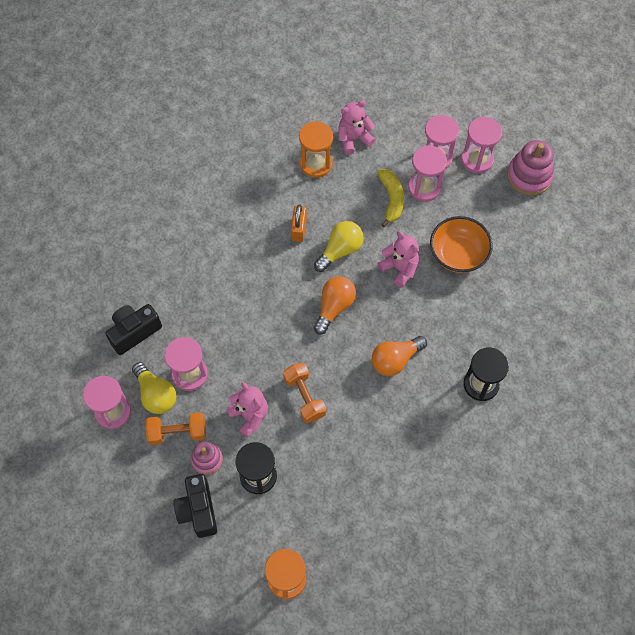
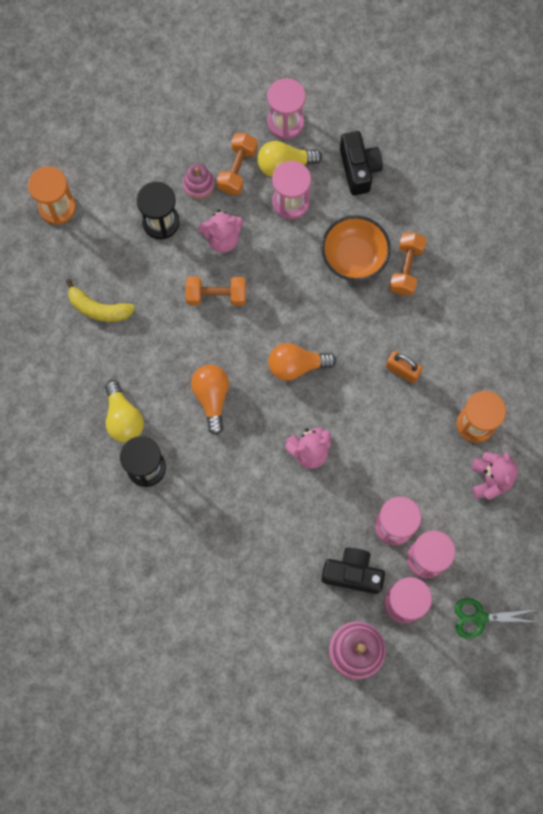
camera: 115 degrees right, 10 degrees up
black camera [173,474,217,538] -> black camera moved to [321,547,385,594]
yellow light bulb [314,221,363,272] -> yellow light bulb moved to [105,380,144,443]
orange light bulb [314,276,356,335] -> orange light bulb turned 120 degrees clockwise [268,343,336,381]
yellow banana [377,169,404,227] -> yellow banana moved to [66,279,135,322]
orange bowl [430,216,493,273] -> orange bowl moved to [321,215,391,281]
none -> orange dumbbell [389,232,427,295]
none -> green scissors [454,598,535,639]

